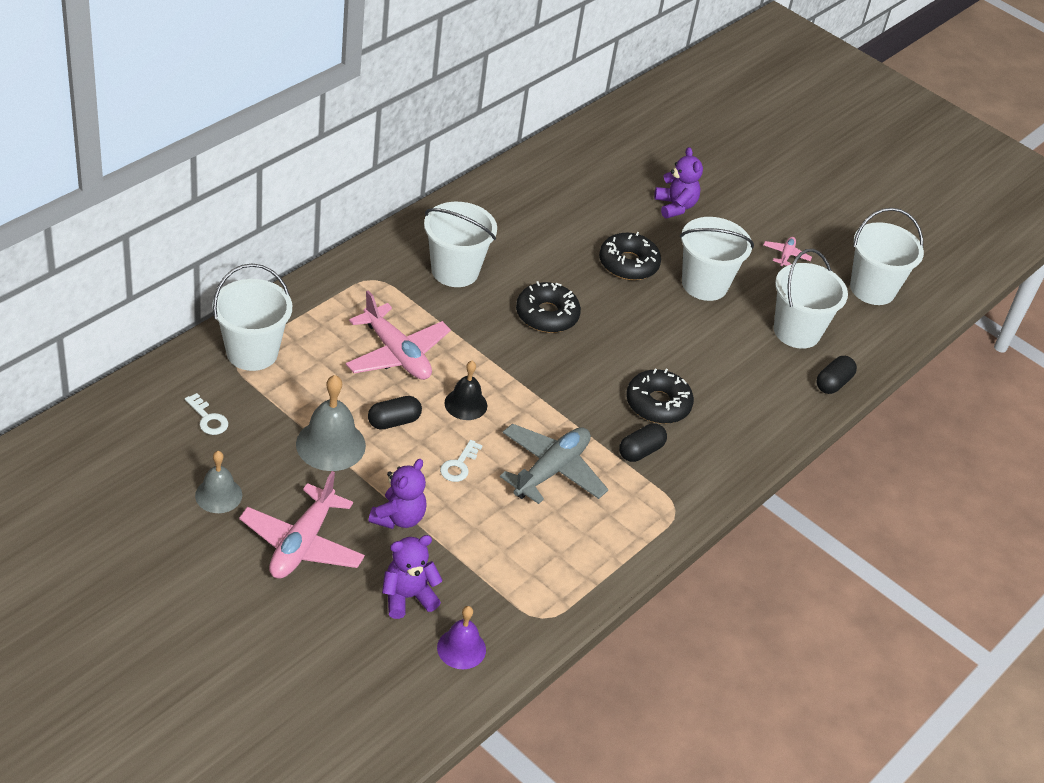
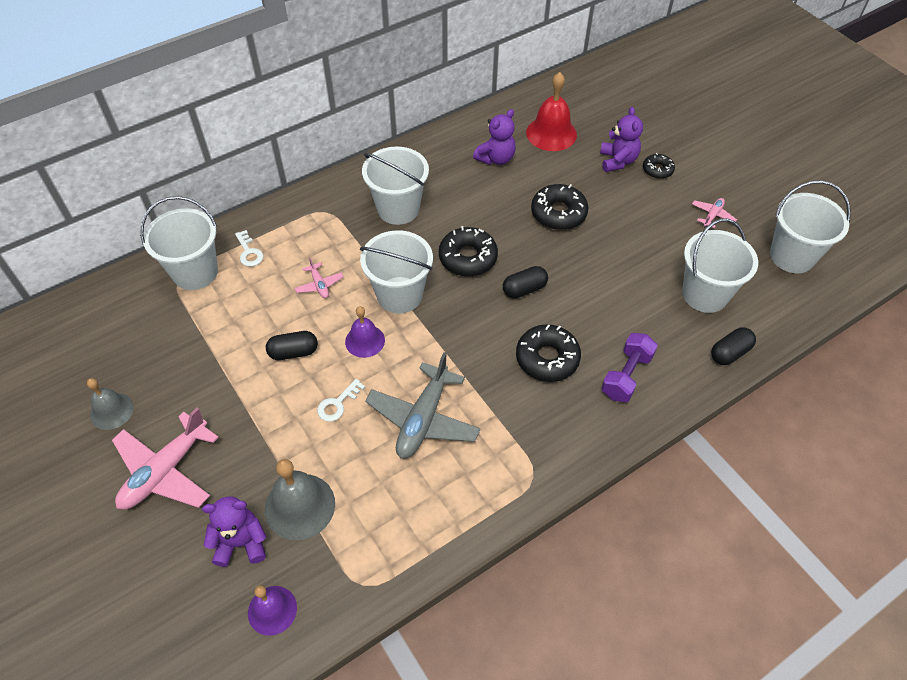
camera: 20 degrees right, 10 degrees up
white key [185,393,228,435] -> white key moved to [235,230,263,267]
grey bell [296,375,366,471] -> grey bell moved to [265,459,335,540]
pink plane [346,290,451,380] -> pink plane [295,257,344,298], size x0.47
purple teddy bear [369,459,427,529] -> purple teddy bear moved to [473,109,516,165]
black bell [444,361,487,420] -> purple bell [345,306,385,358]
grey plane [500,424,609,504] -> grey plane turned 150 degrees clockwise [365,352,481,458]
black capsule [619,423,667,462] -> black capsule moved to [503,266,548,298]
white bucket [680,217,754,301] -> white bucket moved to [360,230,433,314]
none -> red bell [526,72,577,151]
none -> purple dumbbell [601,333,658,402]
none -> black donut [643,153,675,179]

